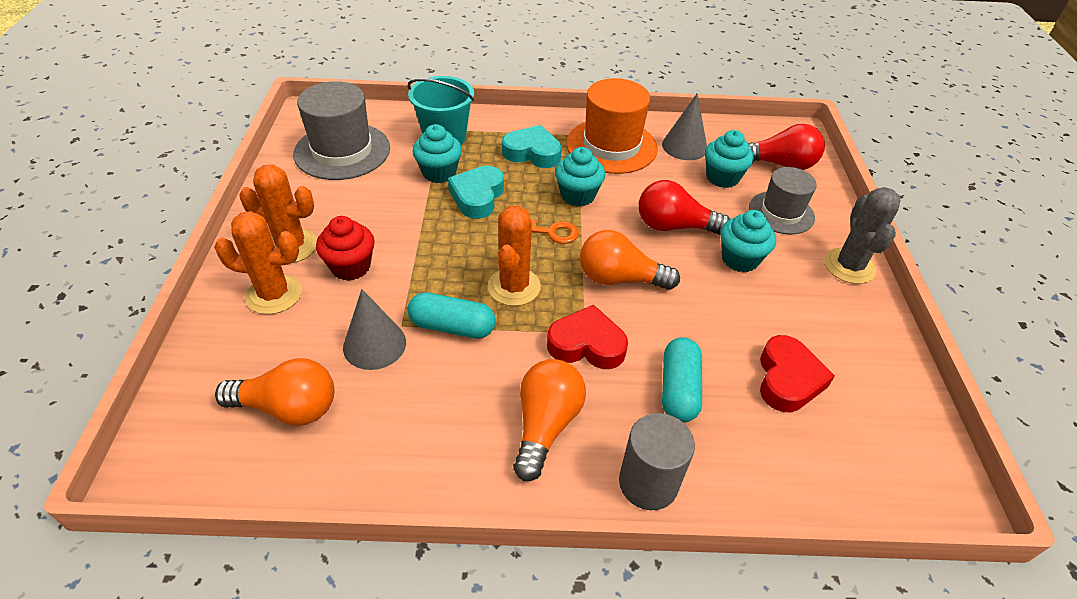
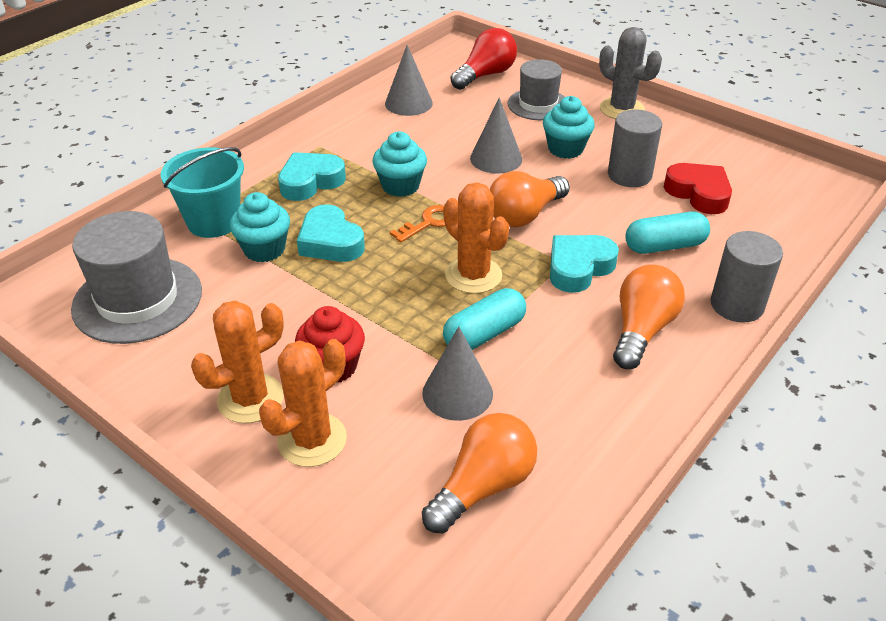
camera: 50 degrees left, 5 degrees down
orange light bulb [513,359,586,481] -> orange light bulb turned 60 degrees clockwise [613,264,685,369]
red heart [547,305,628,369] -> turquoise heart [550,235,619,293]
orange hat [566,78,658,174] -> none
red light bulb [639,180,730,235] -> grey cone [470,97,522,174]
turquoise capsule [662,337,702,423] -> turquoise capsule turned 60 degrees counterclockwise [625,212,710,254]
turquoise cupcake [705,130,754,188] -> none
none -> grey cylinder [608,109,662,187]

